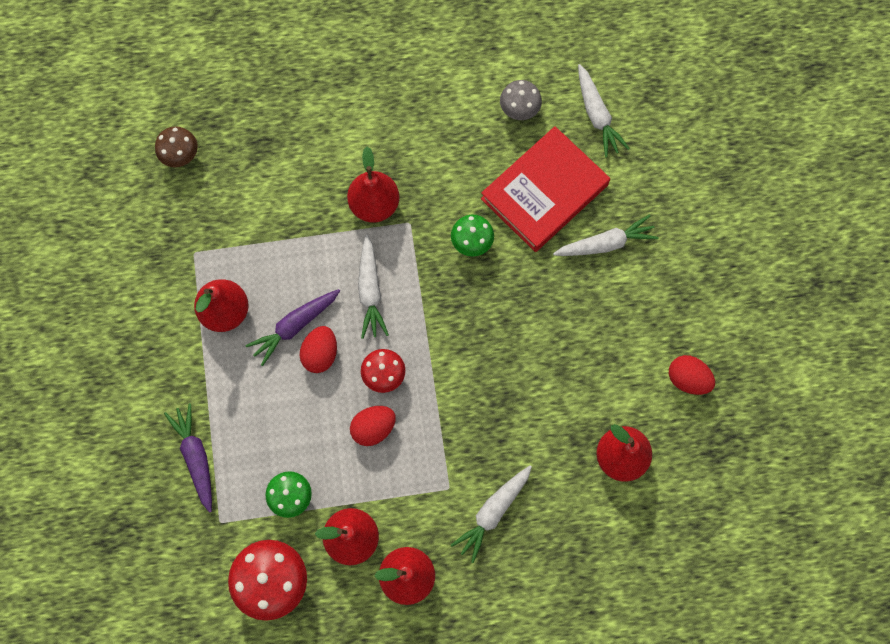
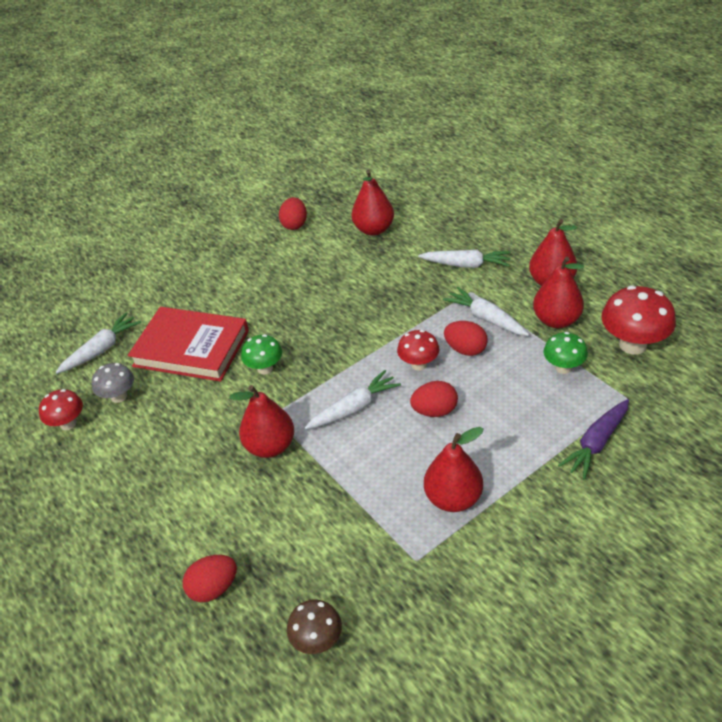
camera: 115 degrees left, 30 degrees down
purple carrot [246,289,340,366] -> none
white carrot [553,215,659,256] -> white carrot moved to [443,287,529,336]
none -> red mushroom [39,389,83,430]
none -> red egg [183,555,237,602]

